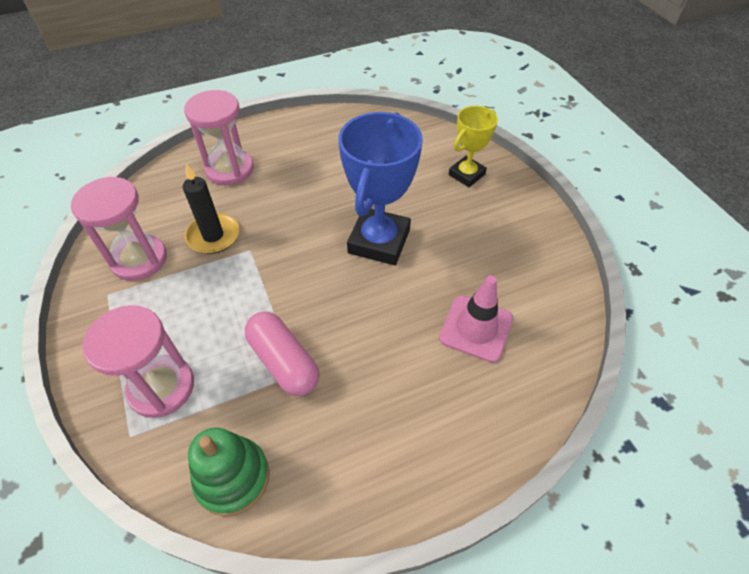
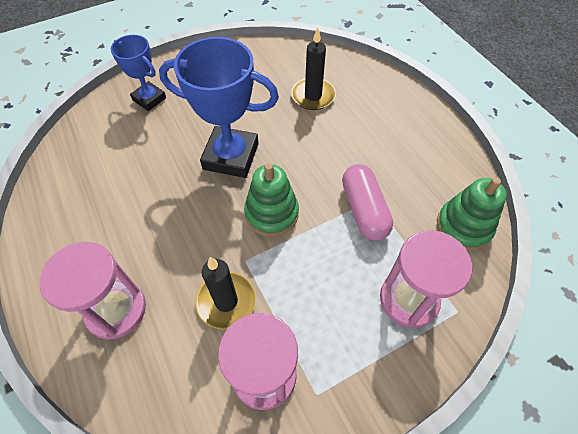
camera: 95 degrees left, 5 degrees up
pink capsule [244,312,320,396] -> pink capsule turned 60 degrees counterclockwise [342,164,393,241]
pink traffic cone [439,275,513,363] -> black candle [291,27,336,110]
yellow trophy [449,106,498,187] -> blue trophy [111,35,166,111]
none -> green stacking toy [244,163,299,237]

